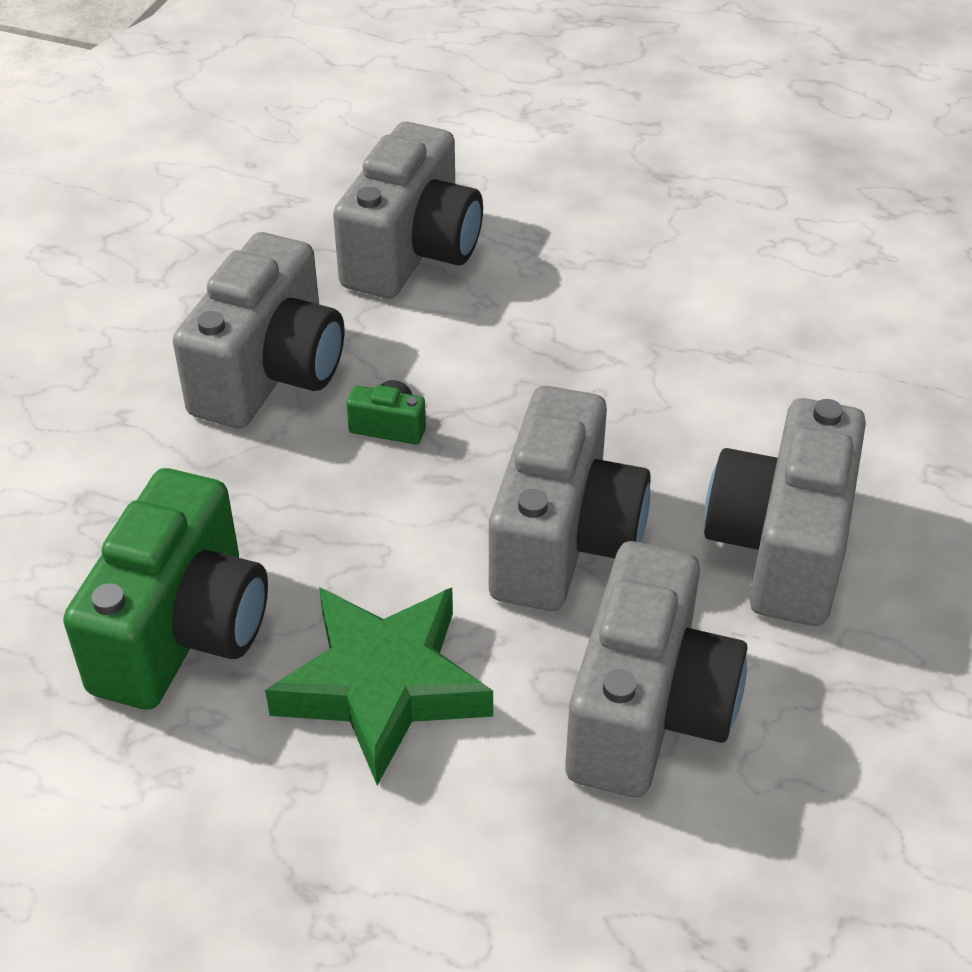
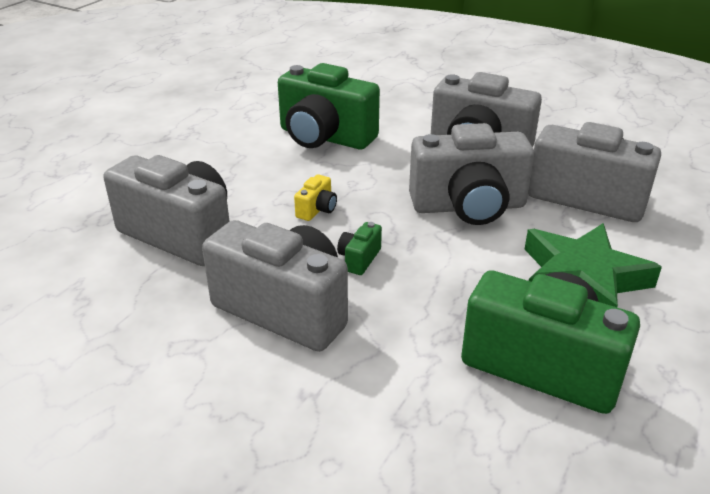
camera: 80 degrees left, 10 degrees down
grey camera [489,386,651,611] -> grey camera turned 150 degrees clockwise [409,123,534,225]
none -> green camera [278,63,380,149]
none -> yellow camera [294,174,337,221]

